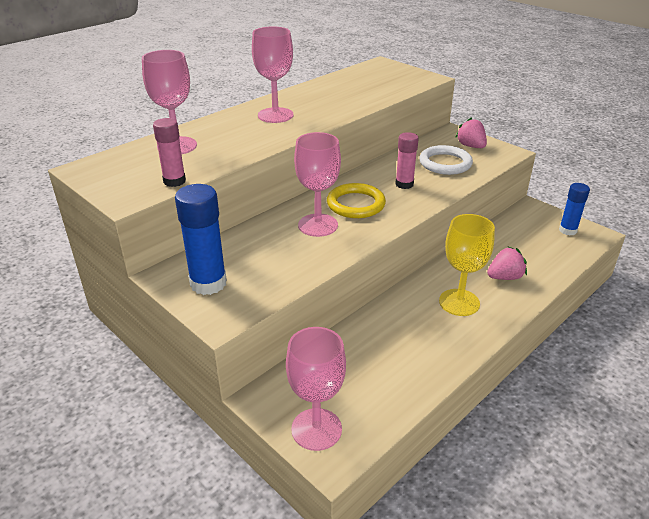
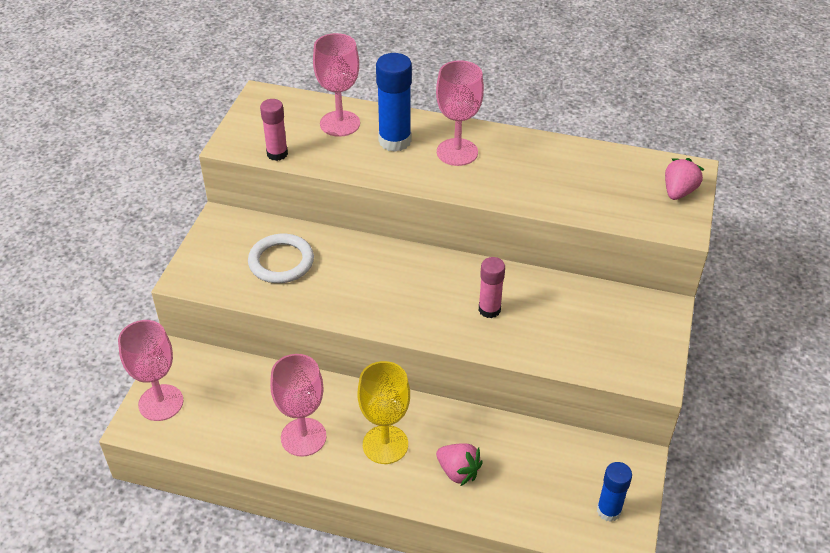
camera: 60 degrees right, 10 degrees up
blue glue stick [175,184,227,295] -> blue glue stick moved to [376,53,412,152]
pink goblet [294,132,341,237] -> pink goblet moved to [270,354,326,457]
yellow ring [327,183,386,218] -> none
white ring [419,145,473,175] -> white ring moved to [248,234,314,283]
pink strawberry [455,117,487,148] -> pink strawberry moved to [665,158,704,200]

